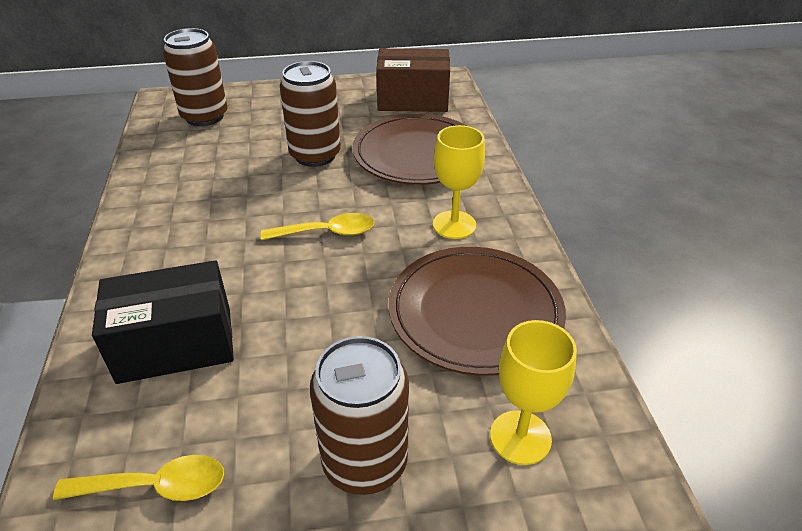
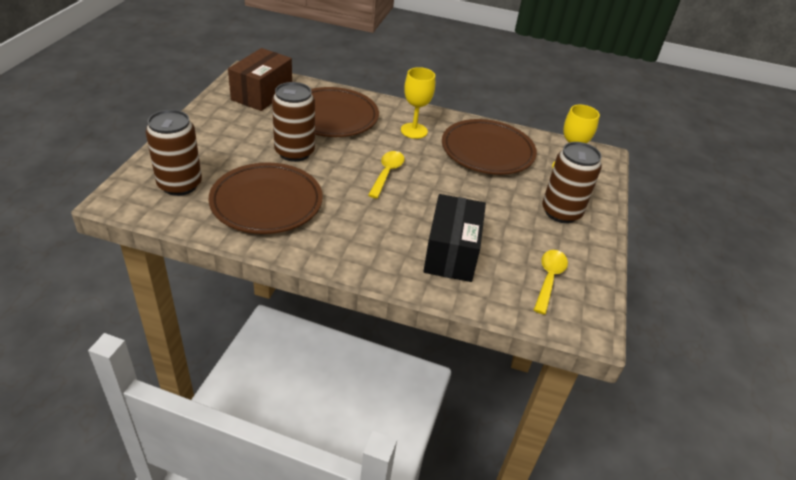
camera: 70 degrees left, 0 degrees up
none -> brown plate [209,163,323,234]

